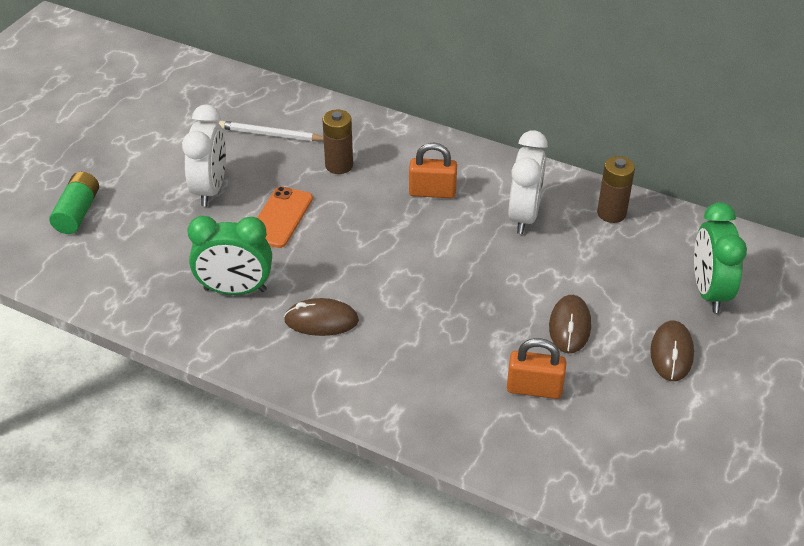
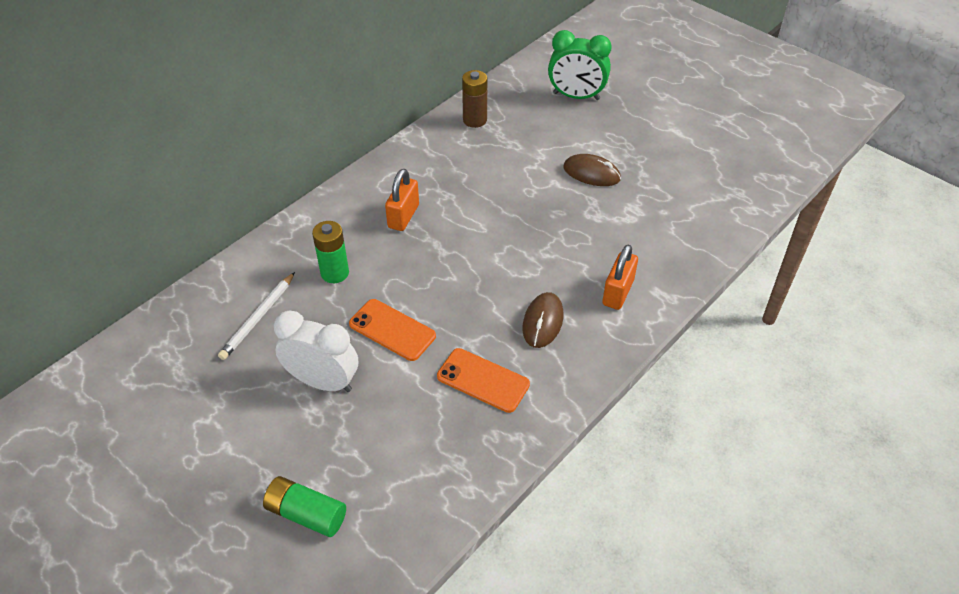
camera: 75 degrees left, 5 degrees up
green clock [188,216,272,295] -> orange phone [437,348,530,413]
brown battery [322,110,353,174] -> green battery [312,221,349,283]
orange padlock [507,338,566,399] -> orange padlock moved to [602,245,638,310]
white clock [509,130,548,234] -> none
brown mouse [650,320,694,381] -> none

